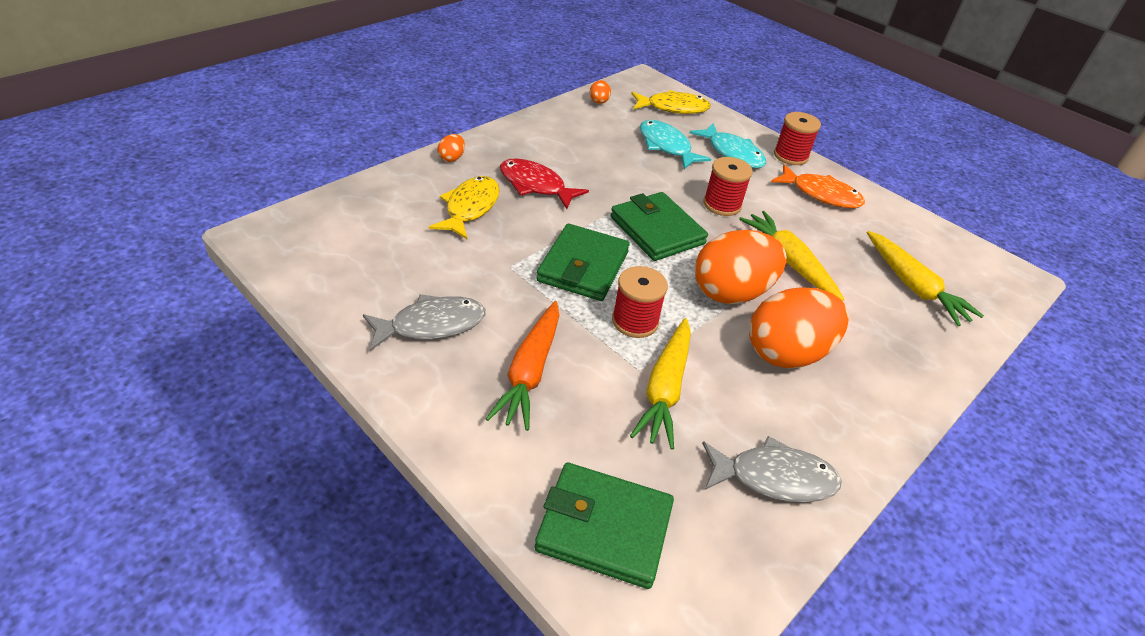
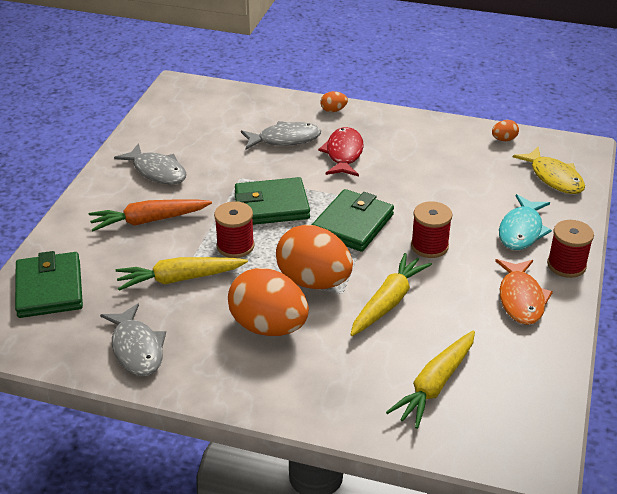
camera: 65 degrees right, 5 degrees down
yellow fish [429,176,500,239] -> grey fish [241,121,321,150]
turquoise fish [640,120,711,169] -> none

